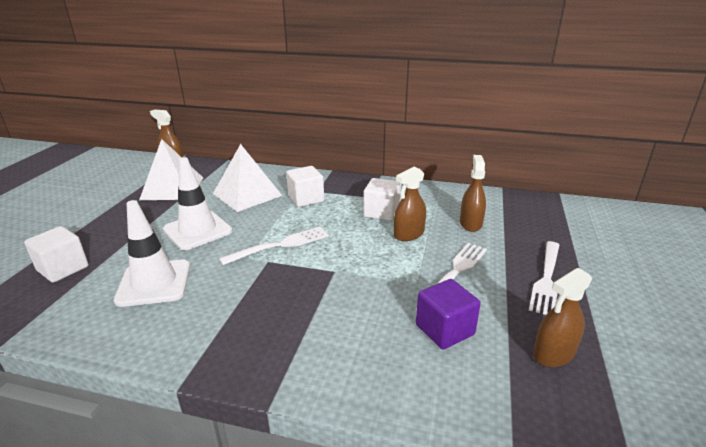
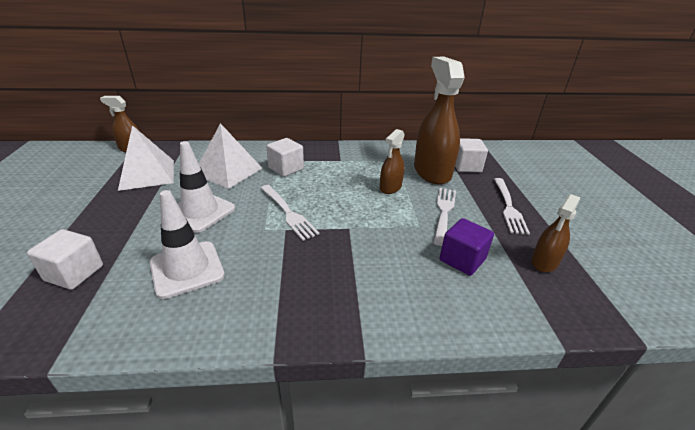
camera: 20 degrees left, 5 degrees up
white fork [219,226,329,265] -> white fork turned 105 degrees clockwise [261,185,320,241]
white cube [363,178,401,221] -> white cube moved to [455,138,488,172]
brown spray bottle [460,155,486,232] -> brown spray bottle [414,57,465,184], size x1.91

